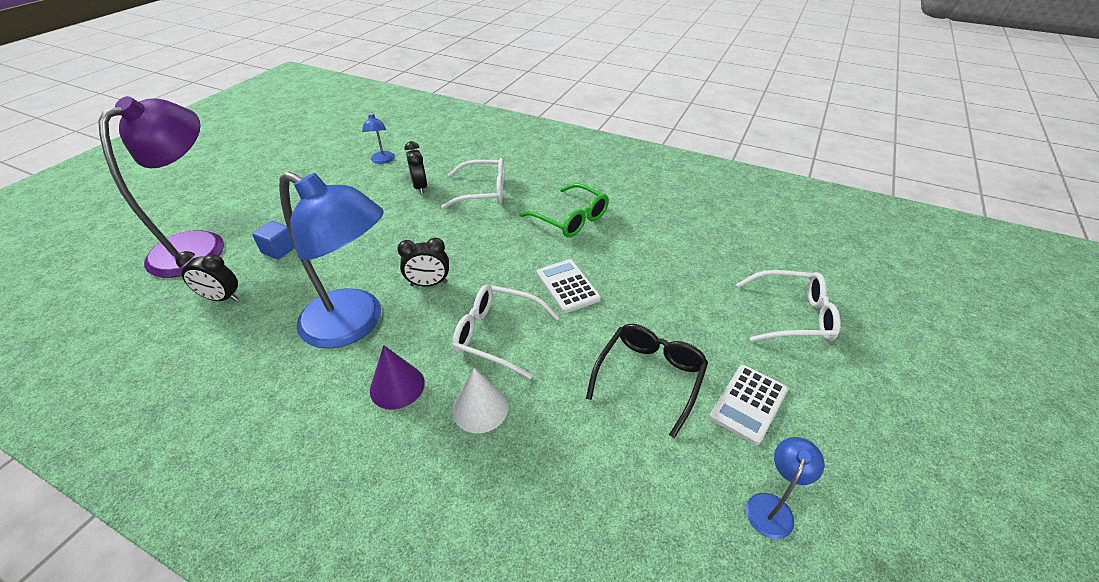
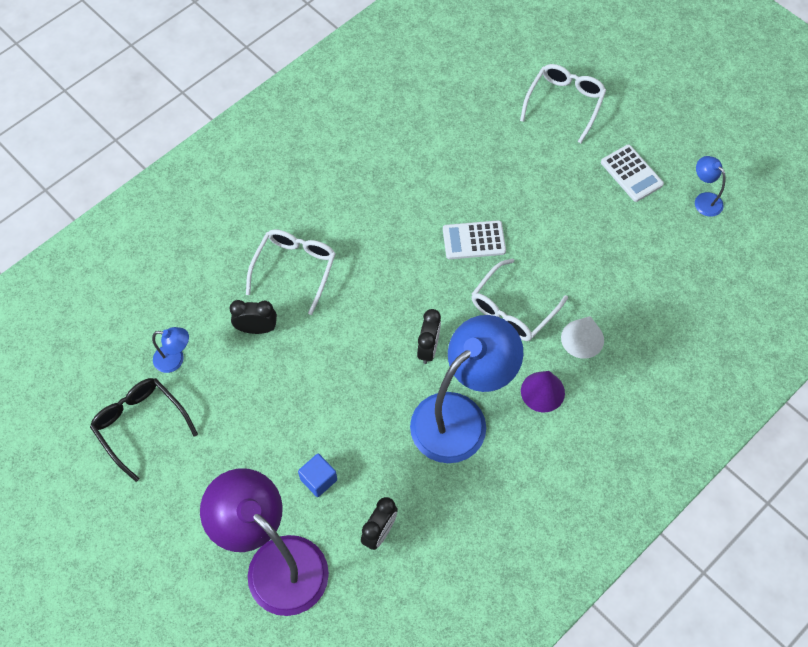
camera: 70 degrees left, 20 degrees up
green glasses [519,183,609,238] -> none
black glasses [586,324,708,438] -> black glasses moved to [90,378,198,482]

